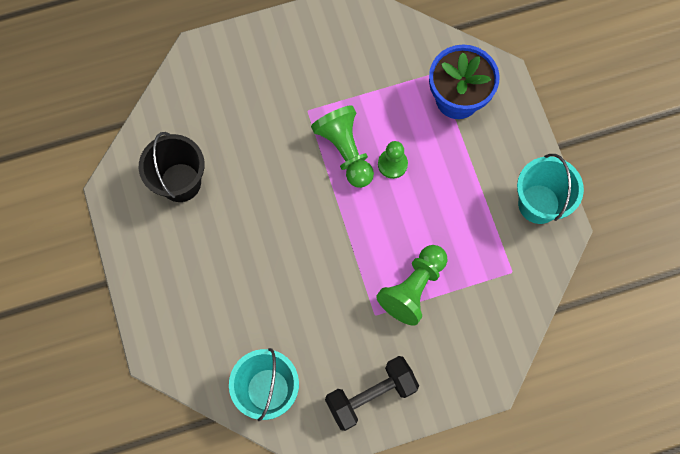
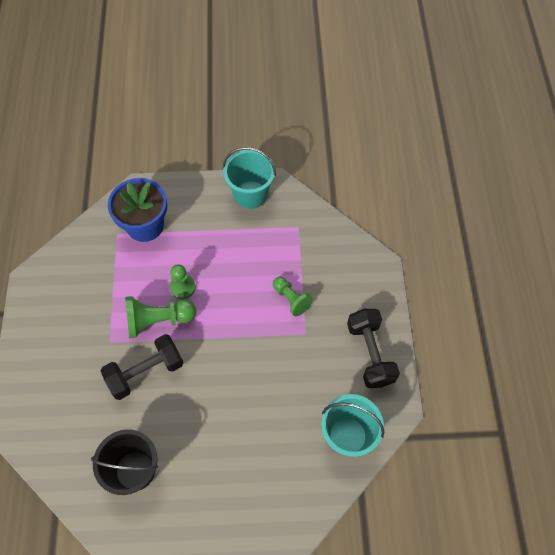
camera: 75 degrees left, 10 degrees down
green pawn [376,245,447,326] -> green pawn [273,277,313,316], size x0.64
none -> black dumbbell [101,334,183,400]

